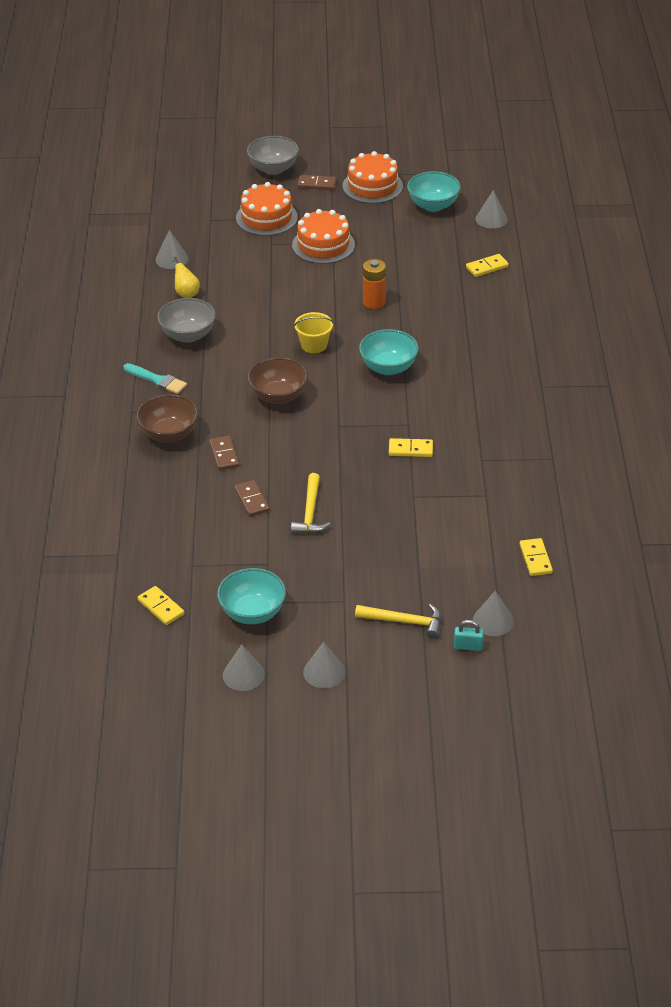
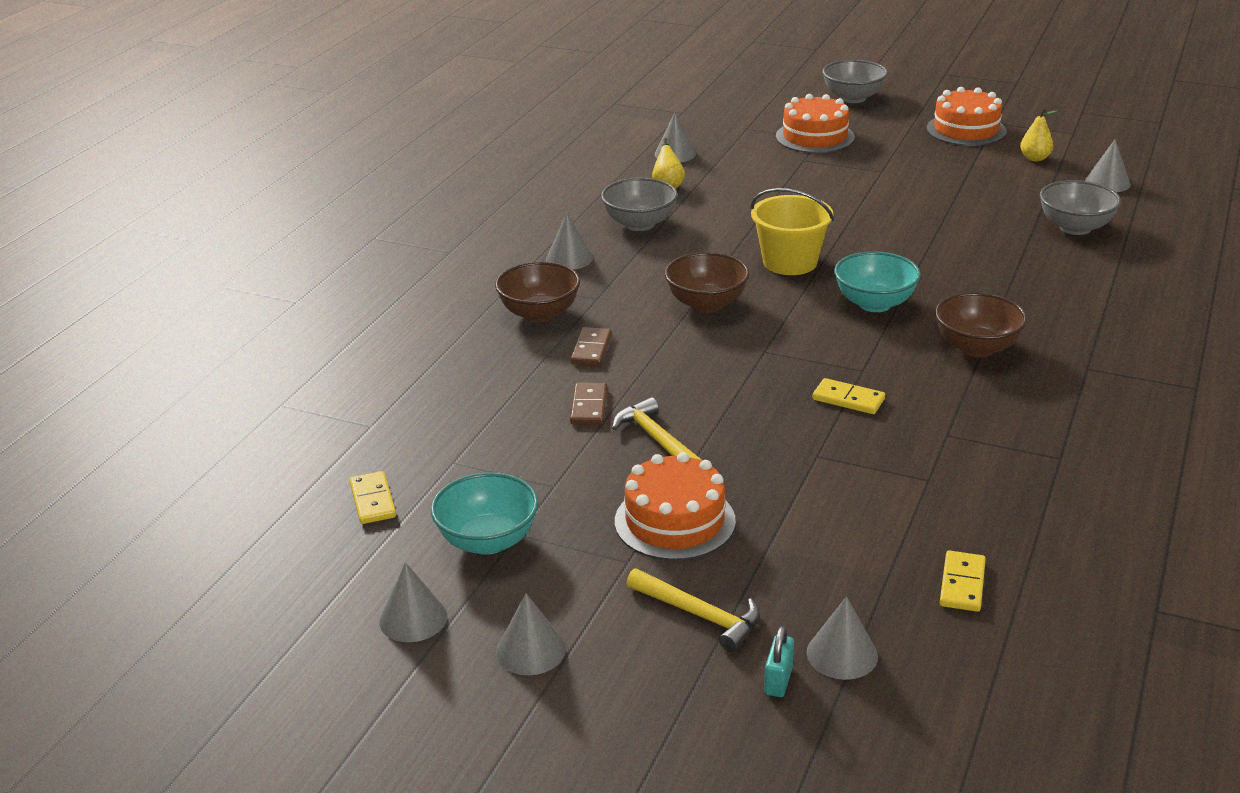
camera: 25 degrees right, 10 degrees down
turquoise brush [124,363,187,394] -> grey cone [546,213,593,270]
yellow hammer [291,473,331,534] -> yellow hammer turned 120 degrees clockwise [612,397,703,461]
orange cake [292,209,355,264] -> orange cake moved to [615,452,736,560]
yellow bucket [294,312,334,353] -> yellow bucket [751,188,834,275], size x1.51
brown domino [298,175,336,190] -> none
orange battery [363,259,386,309] -> none
turquoise bowl [407,171,461,212] -> yellow pear [1020,108,1057,161]
turquoise padlock [454,620,484,651] -> turquoise padlock turned 75 degrees clockwise [764,626,794,697]
yellow domino [466,254,509,277] -> grey bowl [1040,180,1121,235]
none -> brown bowl [935,292,1028,357]

